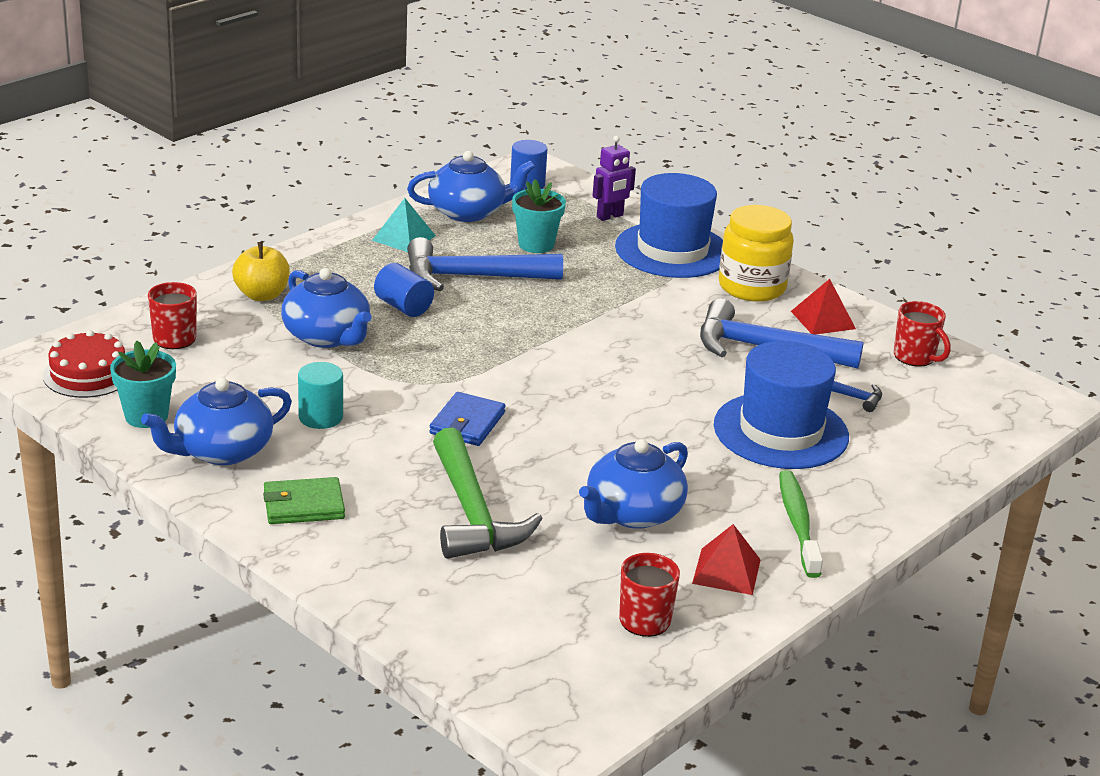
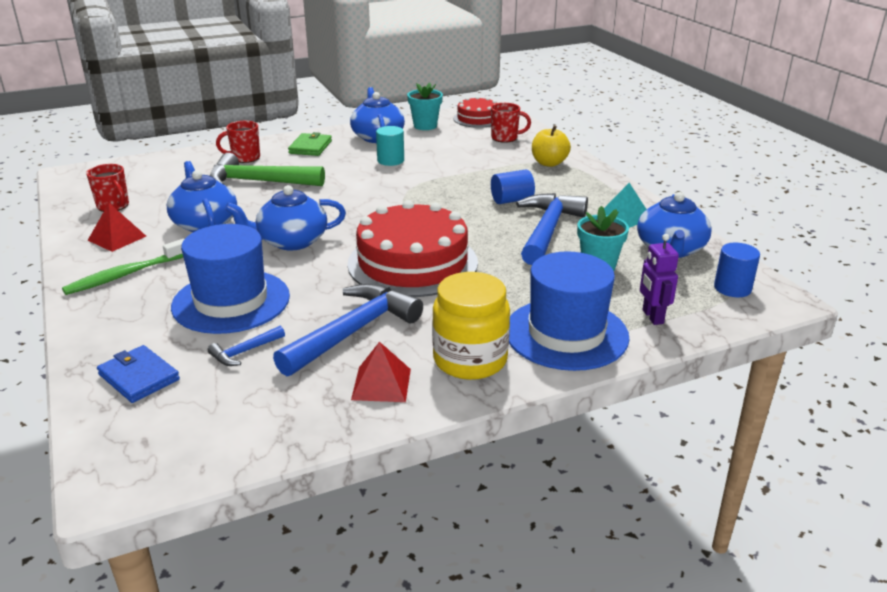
camera: 115 degrees right, 0 degrees up
blue teapot [281,268,372,348] -> blue teapot moved to [225,185,346,251]
blue wallet [429,392,505,446] -> blue wallet moved to [97,345,180,403]
green toothbrush [779,470,823,578] -> green toothbrush turned 120 degrees clockwise [62,239,184,295]
red mug [894,301,951,367] -> red mug moved to [216,121,260,163]
none -> red cake [347,200,478,297]

